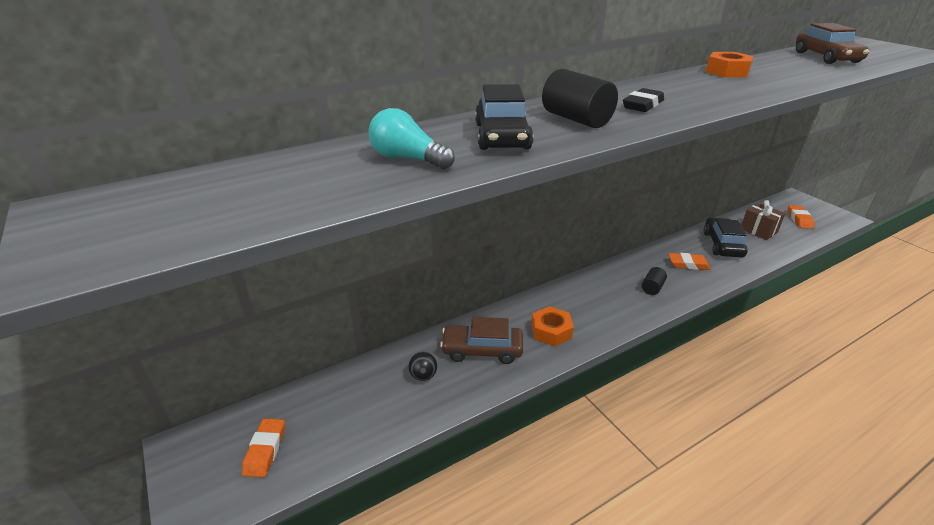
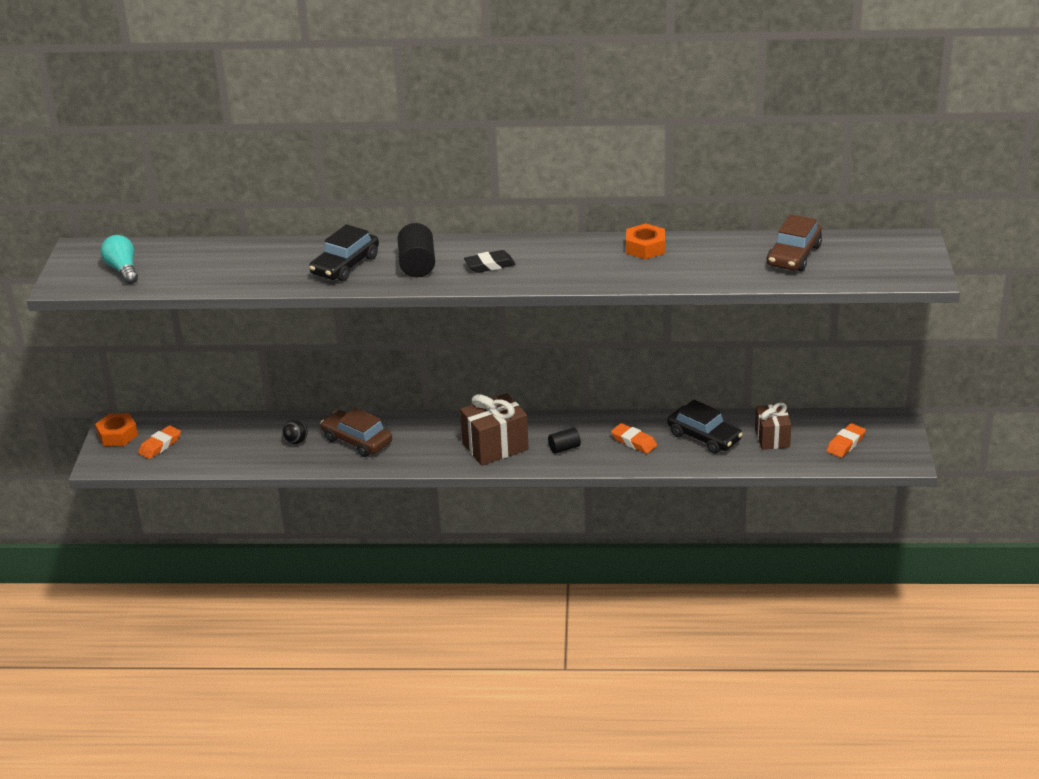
camera: 35 degrees right, 0 degrees up
turquoise light bulb [369,108,455,169] -> turquoise light bulb moved to [101,235,138,284]
orange nut [531,306,574,347] -> orange nut moved to [95,413,138,446]
black car [704,218,747,257] -> black car turned 90 degrees clockwise [667,400,743,454]
none -> brown gift [460,393,529,466]

